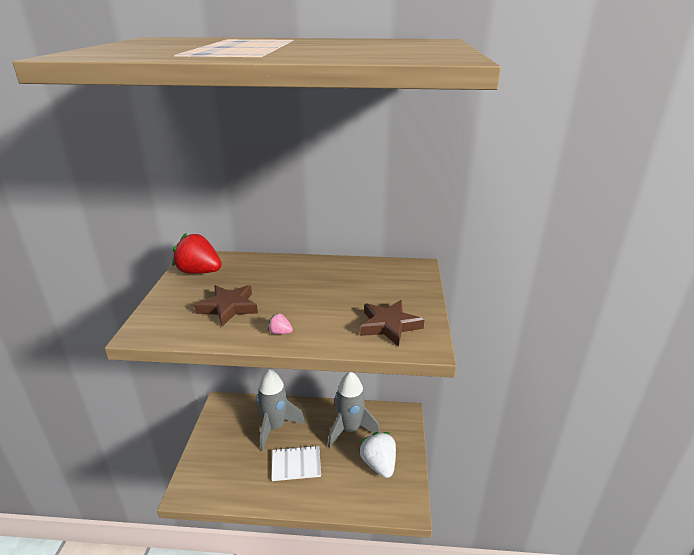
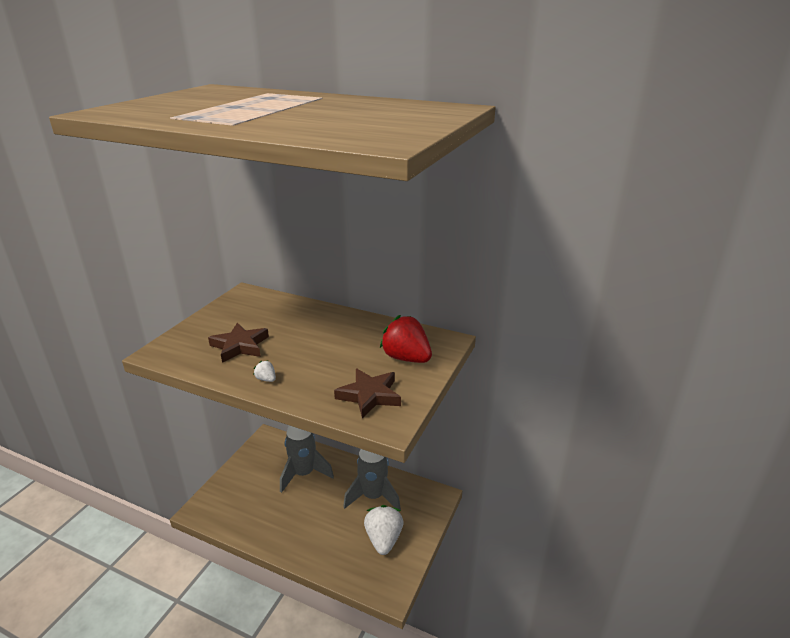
camera: 20 degrees right, 0 degrees up
red strawberry [172,233,222,274] -> red strawberry moved to [380,315,432,363]
pink strawberry [268,313,293,334] -> white strawberry [254,360,276,382]
white notebook [272,445,321,481] -> none

